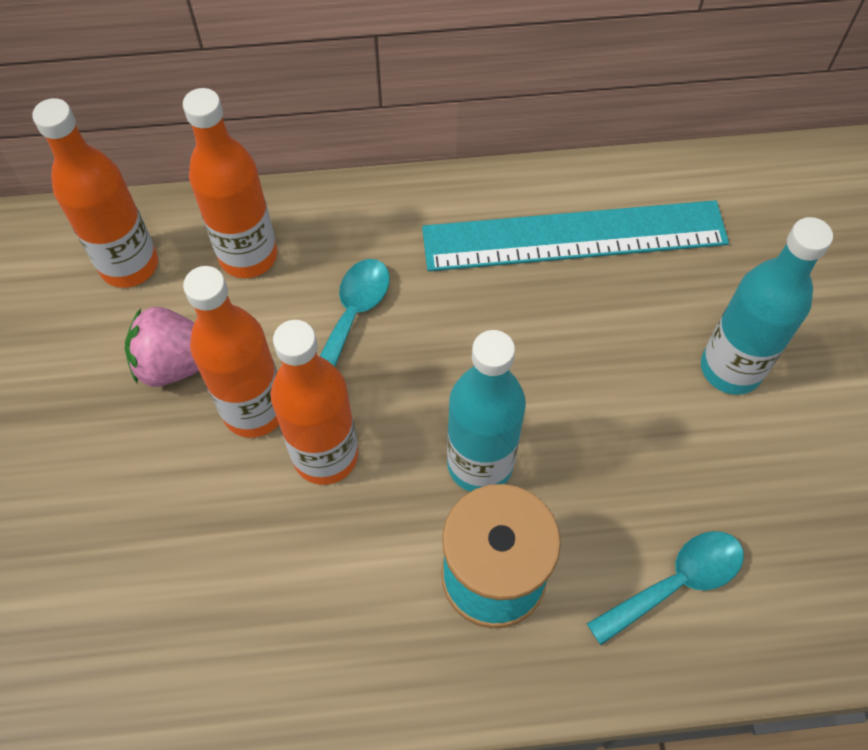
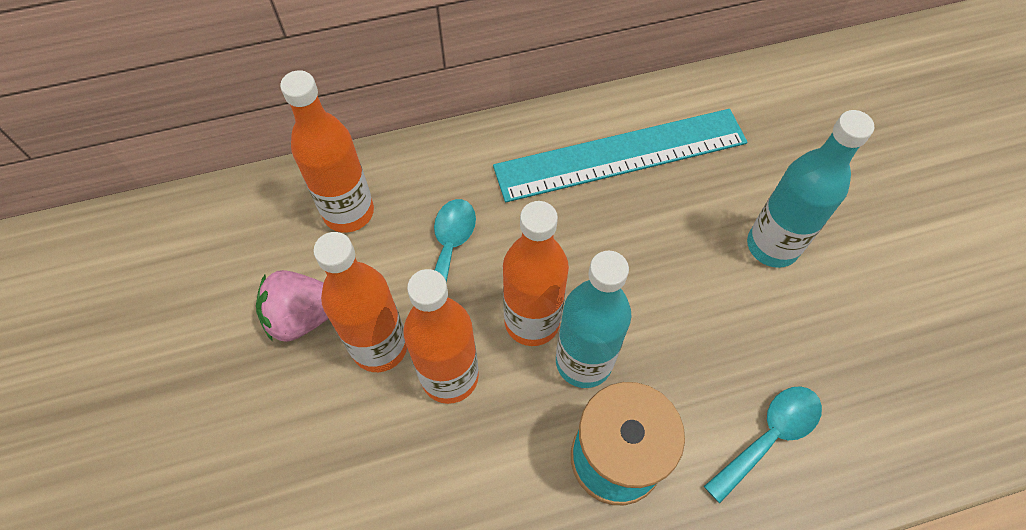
camera: 10 degrees left, 0 degrees up
orange bottle [32,98,158,288] -> orange bottle moved to [503,201,569,346]

